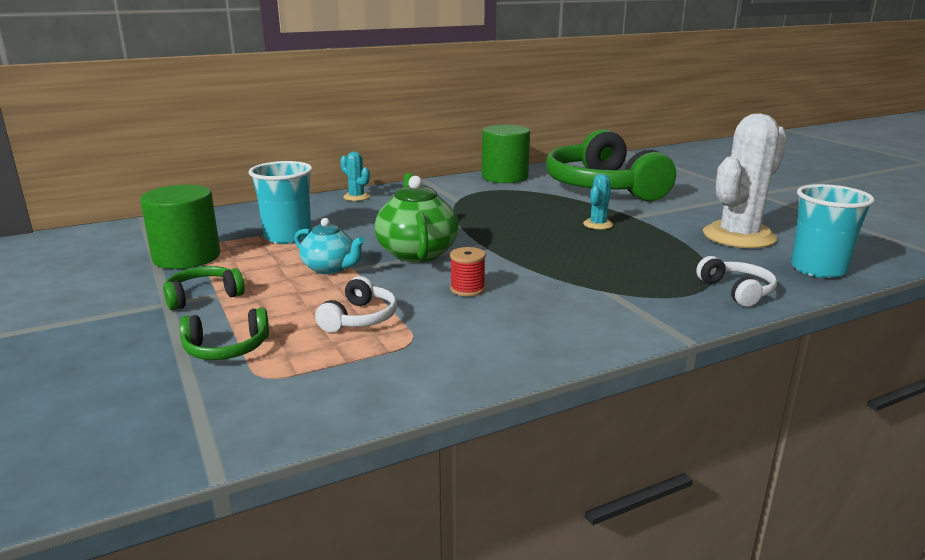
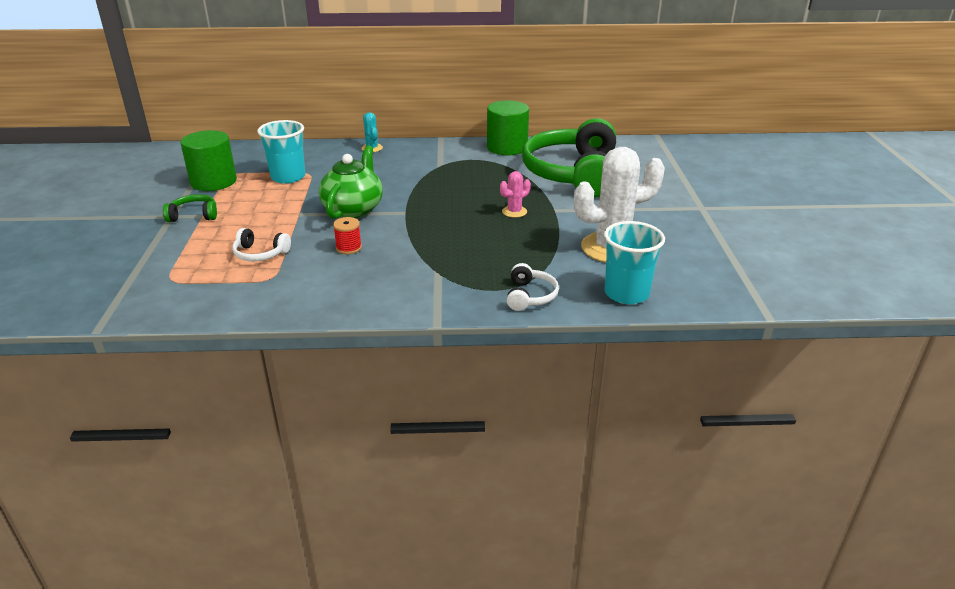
camera: 25 degrees right, 10 degrees up
green headphones [180,308,269,360] -> none
turquoise teapot [294,218,365,274] -> none
white headphones [315,276,397,332] -> white headphones turned 60 degrees clockwise [232,228,291,262]
turquoise cactus [583,174,613,229] -> pink cactus [500,171,531,218]

